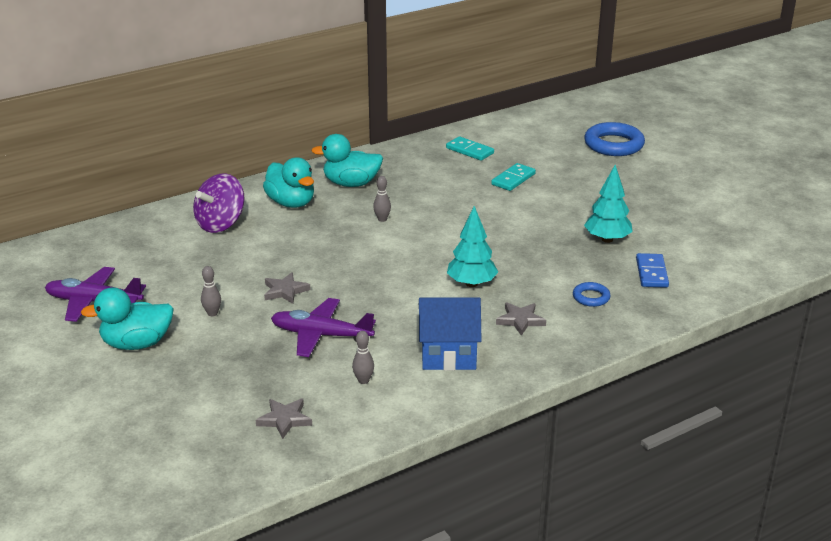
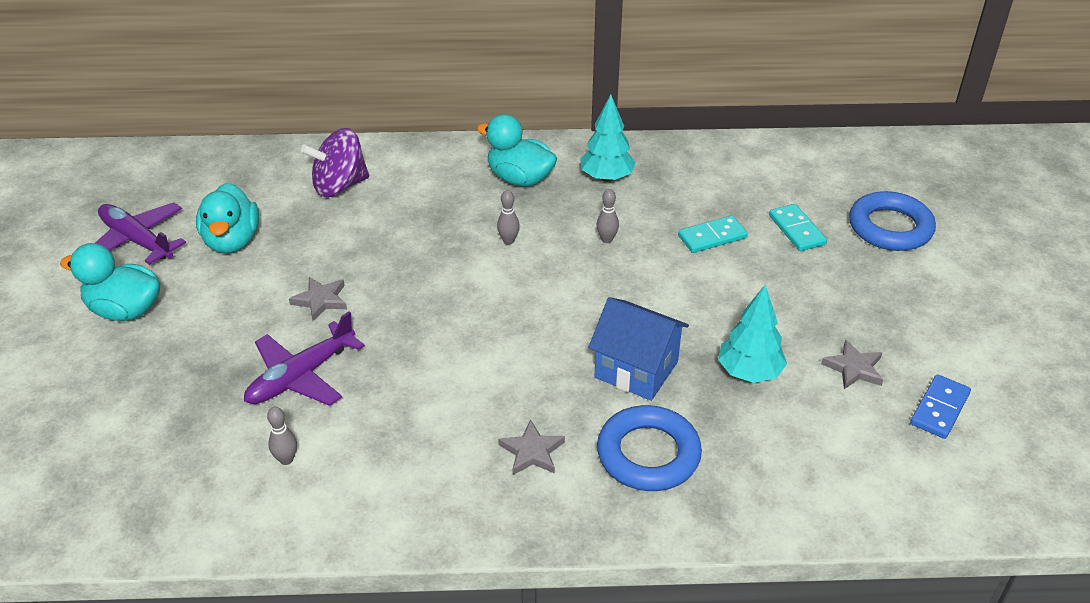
camera: 30 degrees right, 10 degrees up
grey bowling pin [201,266,221,316] -> grey bowling pin moved to [596,189,619,243]
grey star [256,399,312,439] -> grey star moved to [821,340,883,389]
turquoise duck [263,157,314,208] -> turquoise duck moved to [196,183,259,253]
purple plane [271,298,376,357] -> purple plane turned 90 degrees counterclockwise [244,311,365,406]
blue house [419,297,482,371] -> blue house moved to [588,297,689,401]
turquoise domino [446,136,494,161] -> turquoise domino moved to [769,204,827,251]
turquoise tree [447,206,498,287] -> turquoise tree moved to [580,94,636,182]
blue ring [573,282,610,307] -> blue ring [597,405,702,491], size x1.99
blue domino [636,253,669,288] -> blue domino moved to [910,374,971,439]

